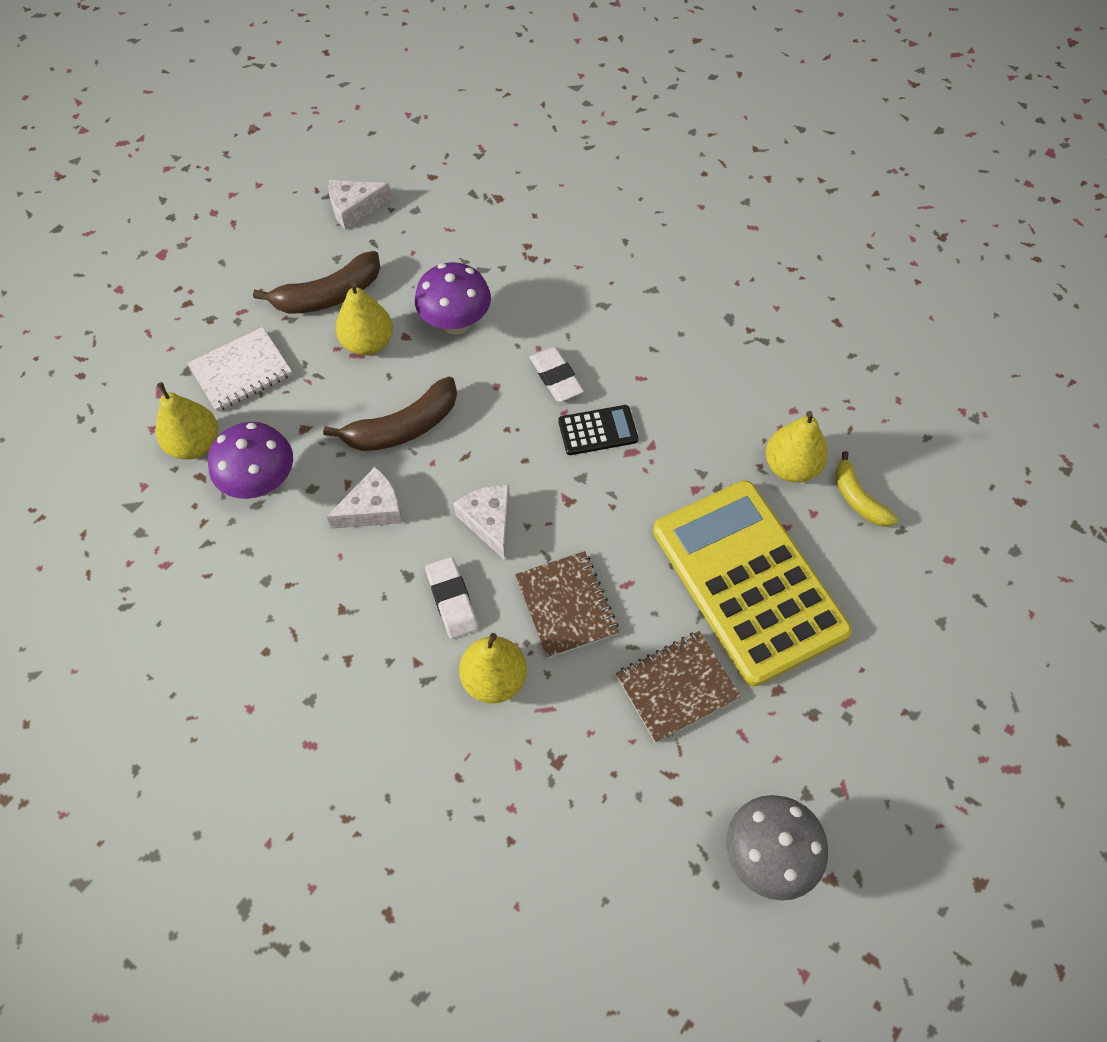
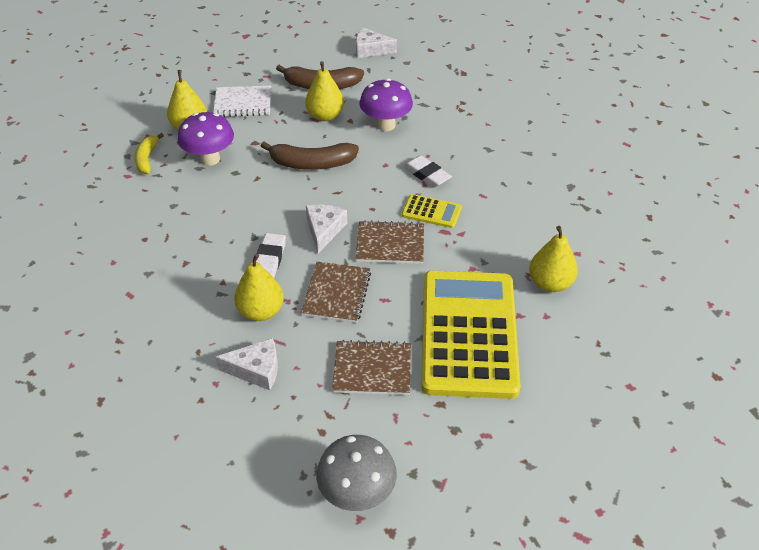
camera: 30 degrees right, 15 degrees down
white cheese [326,467,403,529] -> white cheese moved to [215,338,278,390]
white eraser [530,347,584,402] -> white eraser turned 45 degrees counterclockwise [403,155,452,188]
black calculator [558,405,638,455] -> yellow calculator [402,194,462,228]
yellow banana [835,451,898,527] -> yellow banana moved to [134,133,164,174]
none -> brown notebook [356,220,424,264]

